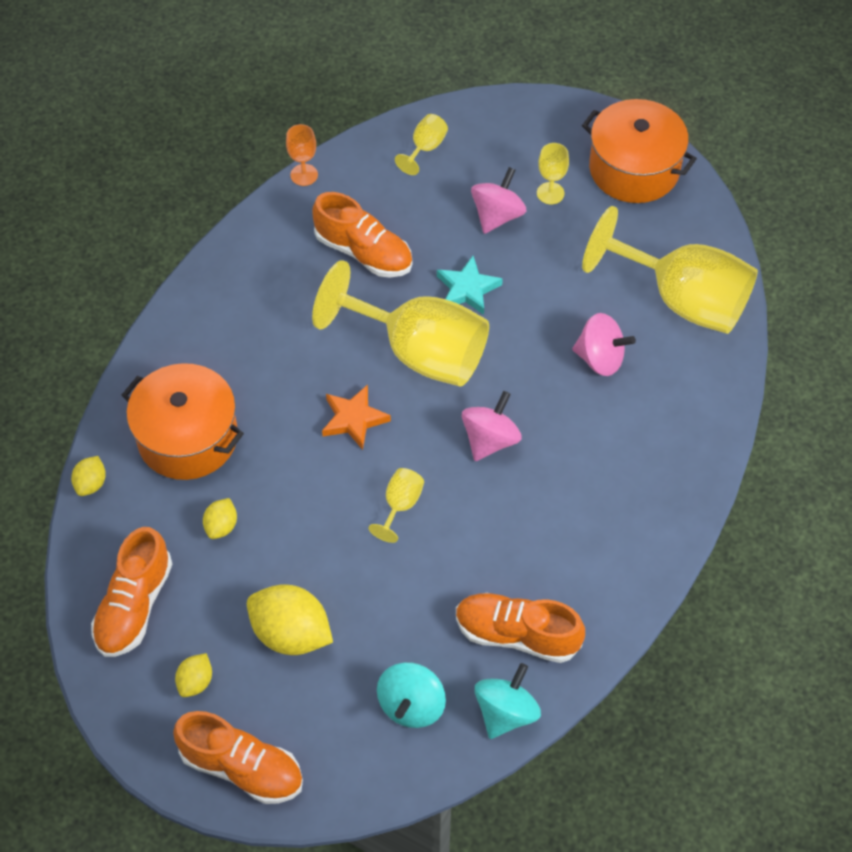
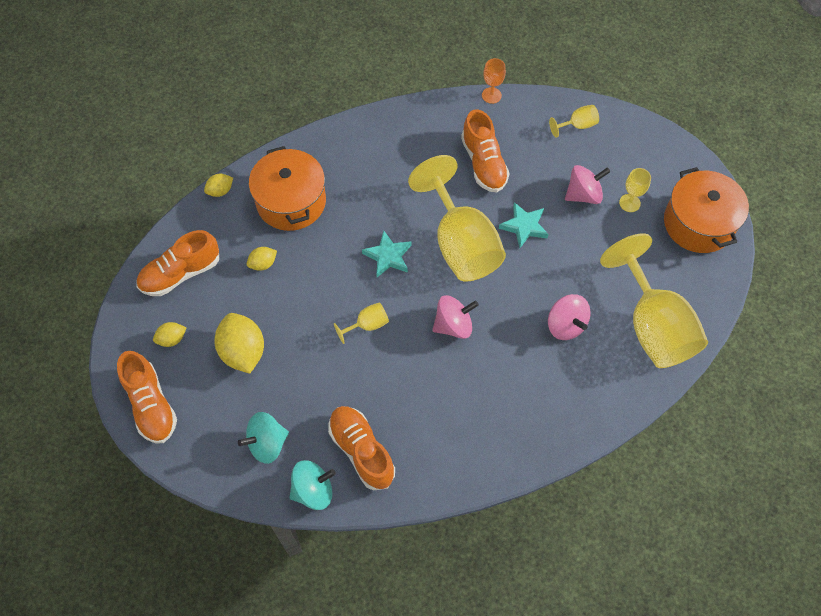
camera: 40 degrees right, 5 degrees up
orange star [322,385,391,450] -> turquoise star [362,230,412,277]

